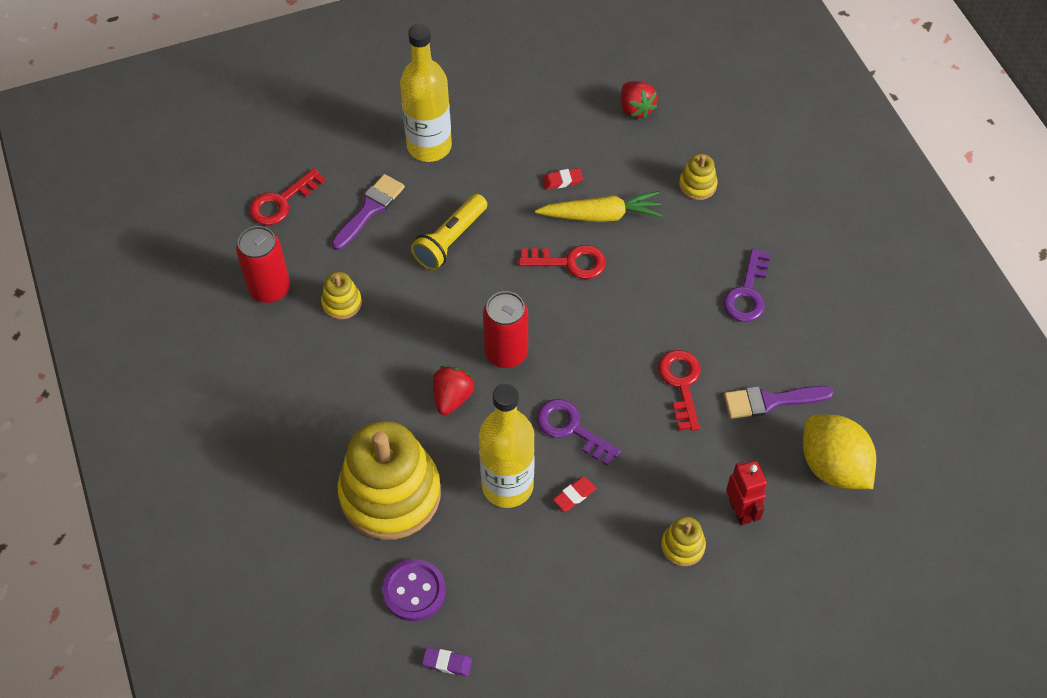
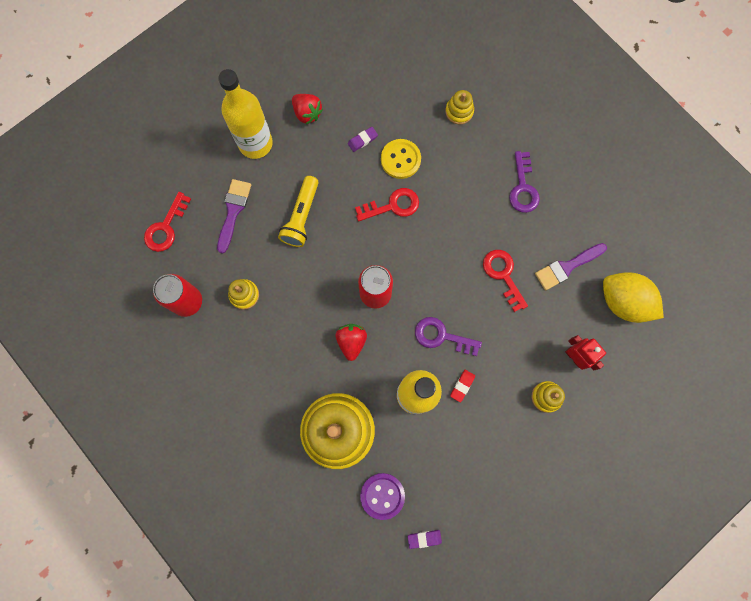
camera: 20 degrees left, 20 degrees up
yellow carrot [535,191,663,222] -> yellow button [381,139,421,179]
red eraser [542,168,583,190] -> purple eraser [348,127,378,152]
red strawberry [621,81,657,119] -> red strawberry moved to [292,94,323,124]

